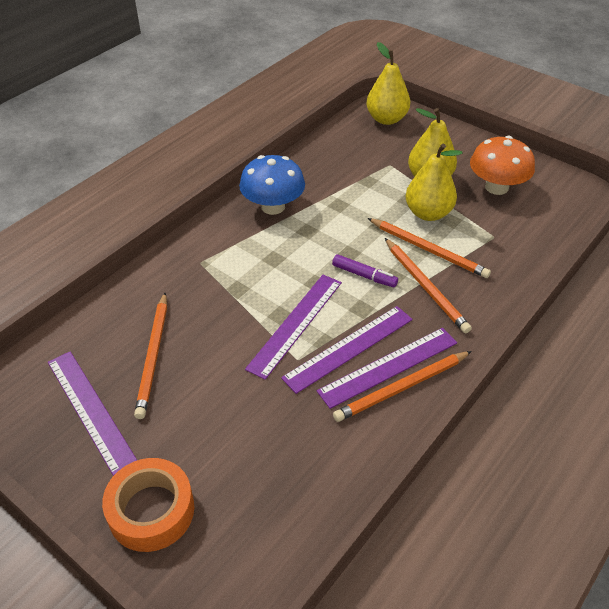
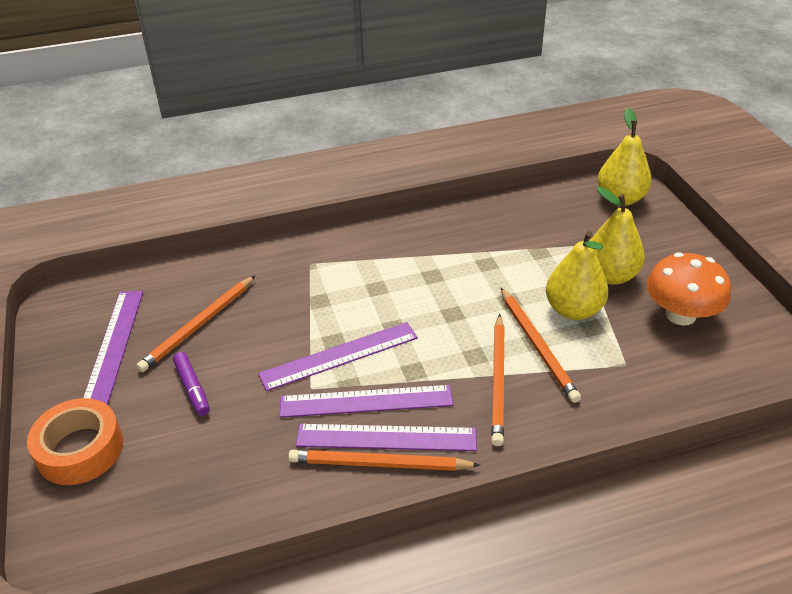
camera: 35 degrees right, 5 degrees down
blue mushroom [239,155,305,215] -> none
purple marker [332,254,398,287] -> purple marker moved to [173,352,210,416]

